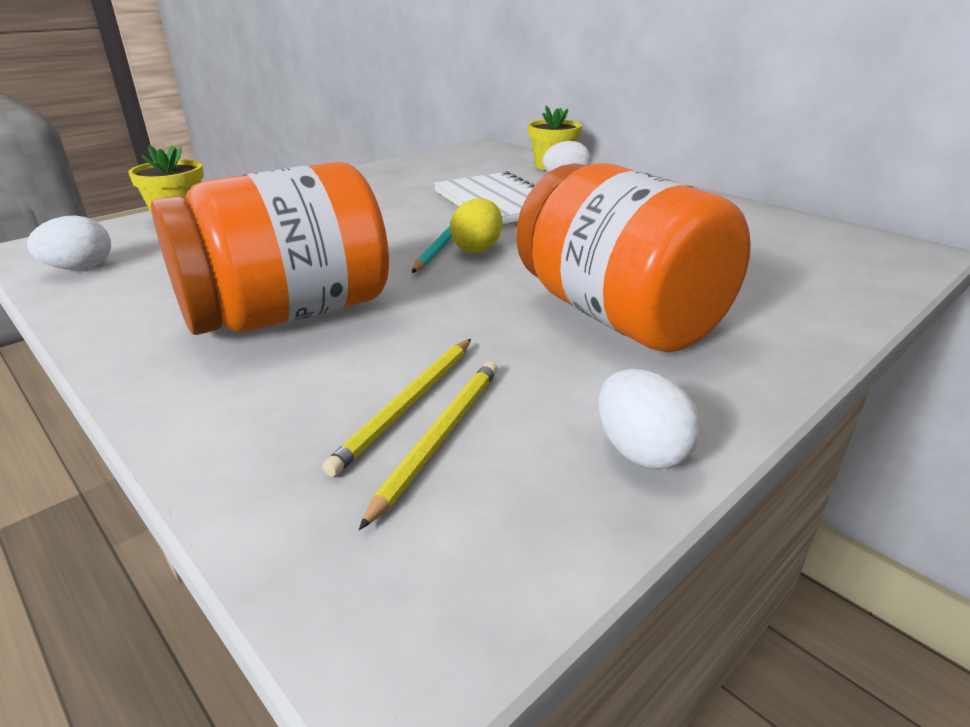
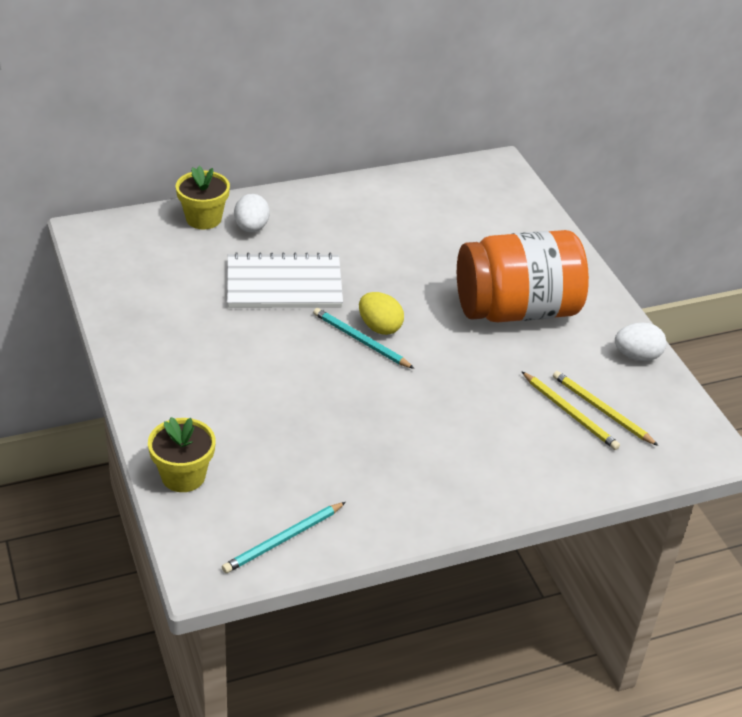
camera: 70 degrees left, 10 degrees up
white egg [27,215,111,270] -> turquoise pencil [222,502,346,573]
orange jar [151,162,389,335] -> none

